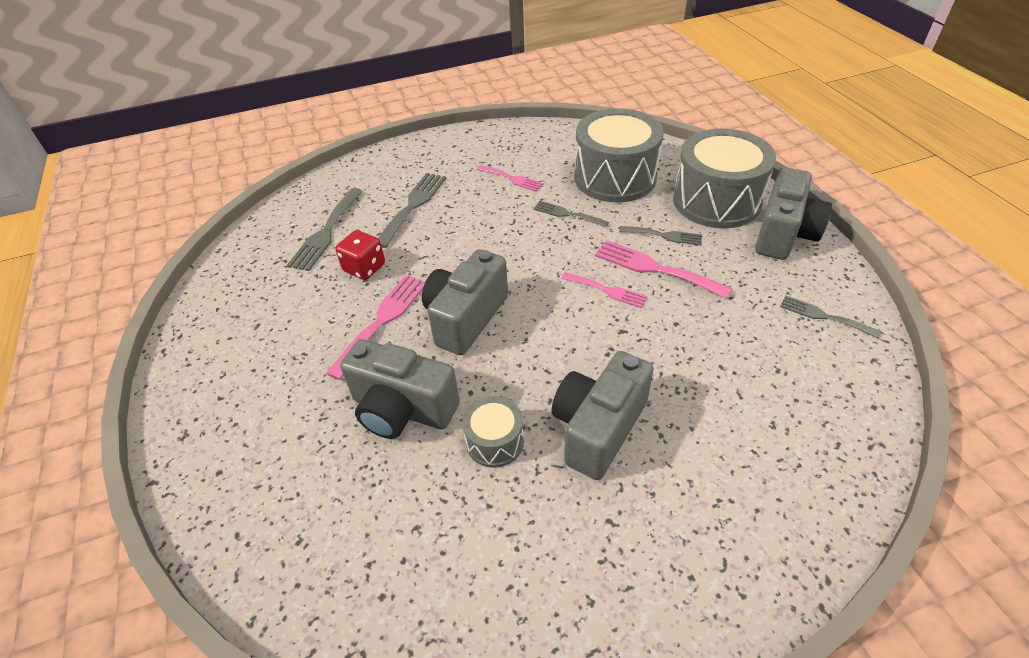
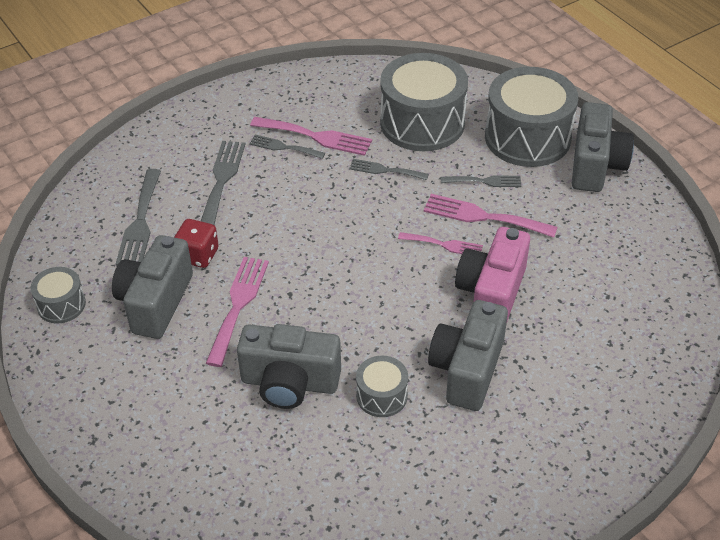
camera: 15 degrees left, 0 degrees up
grey camera [422,249,508,355] -> grey camera moved to [112,235,193,339]
pink fork [477,165,543,192] -> pink fork [250,117,372,156], size x1.61
grey fork [780,296,881,338] -> grey fork moved to [249,135,325,159]
none -> grey drum [31,267,86,323]
none -> pink camera [455,227,530,324]

